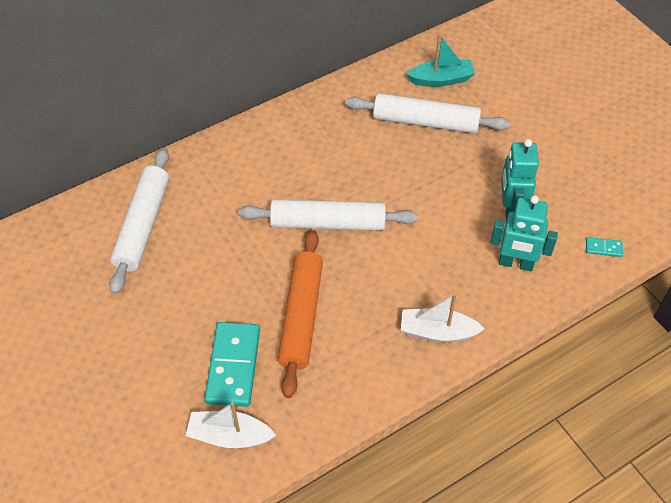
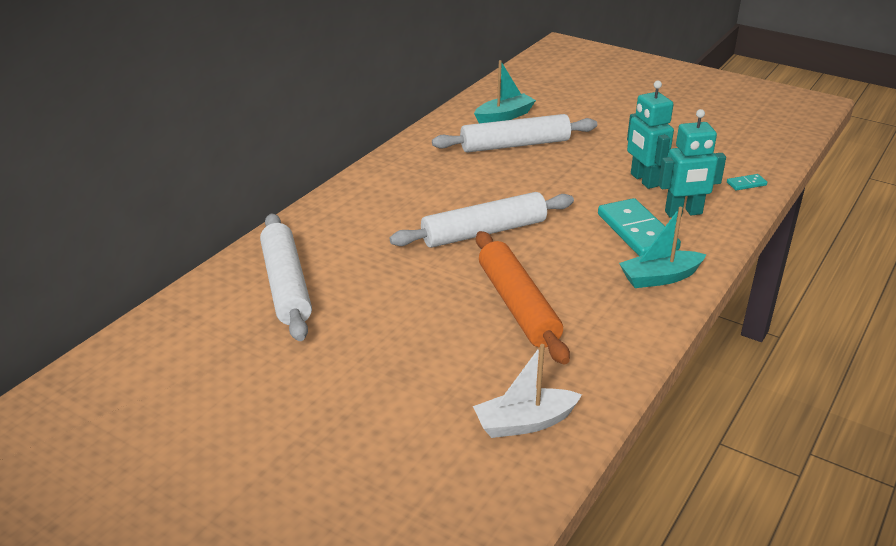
camera: 25 degrees left, 20 degrees down
turquoise domino [205,322,260,407] -> turquoise domino moved to [598,198,681,256]
white boat [401,293,485,342] -> turquoise boat [619,207,707,288]

